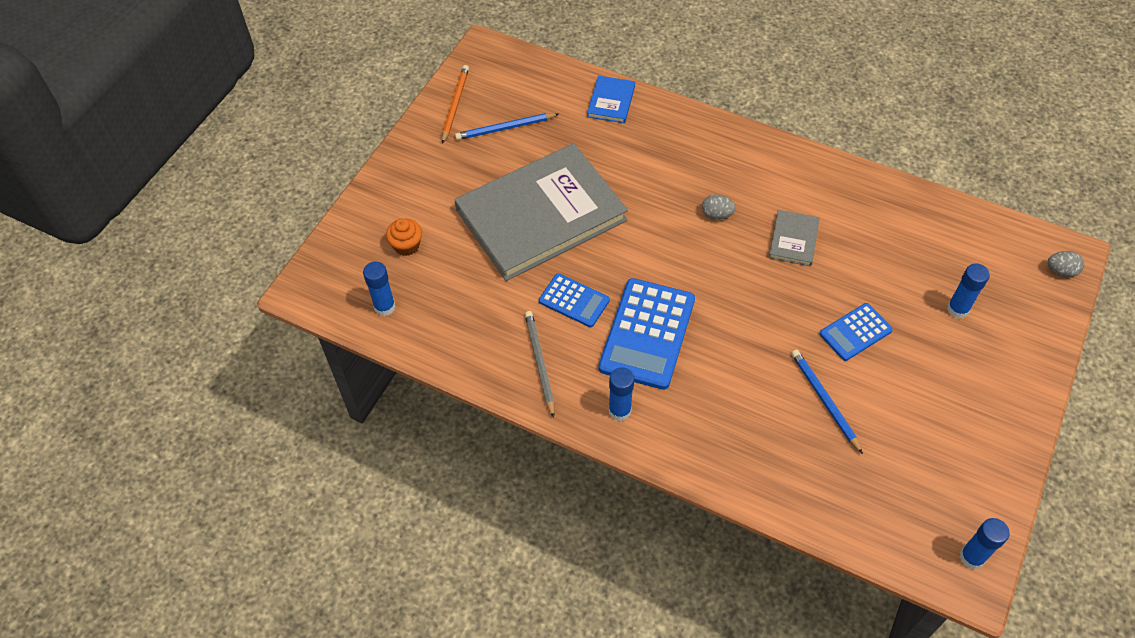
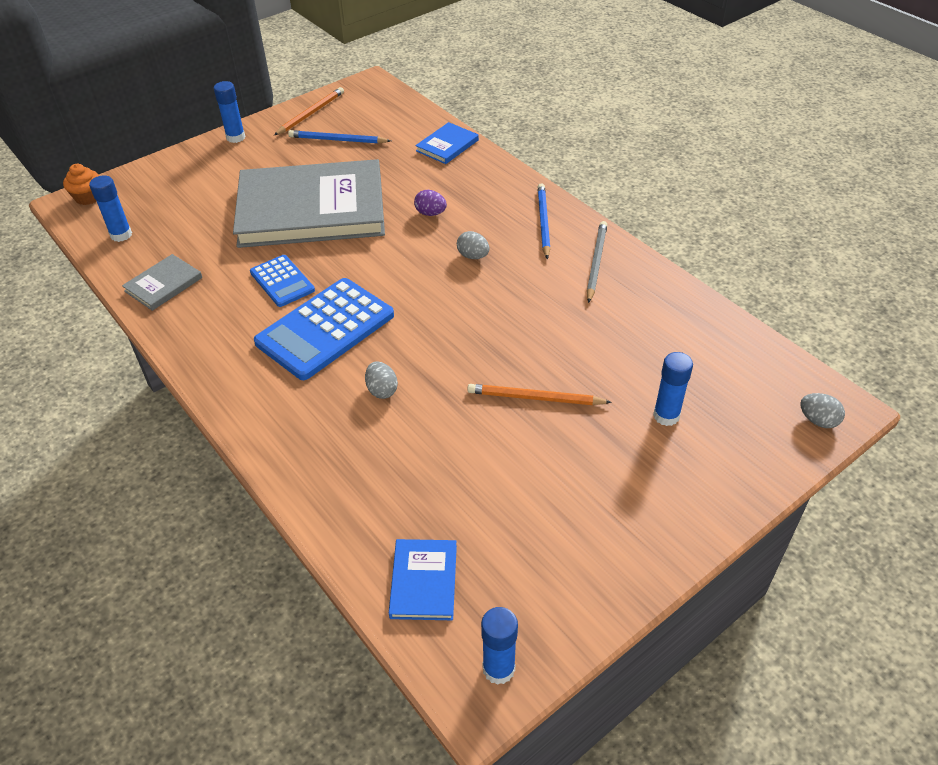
camera: 25 degrees right, 10 degrees down
orange cupcake [386,218,422,256] -> orange cupcake moved to [63,164,99,205]
grey pencil [525,311,555,418] -> grey pencil moved to [586,221,607,303]
blue glue stick [609,367,634,421] -> blue glue stick moved to [214,81,245,143]
grey book [769,210,820,266] -> grey book moved to [122,254,202,311]
blue pencil [791,349,863,454] -> blue pencil moved to [538,183,550,259]
blue calculator [820,303,893,361] -> orange pencil [467,384,612,405]
none -> grey egg [365,361,398,399]
none -> blue book [389,539,457,620]
none -> purple egg [414,190,447,216]

